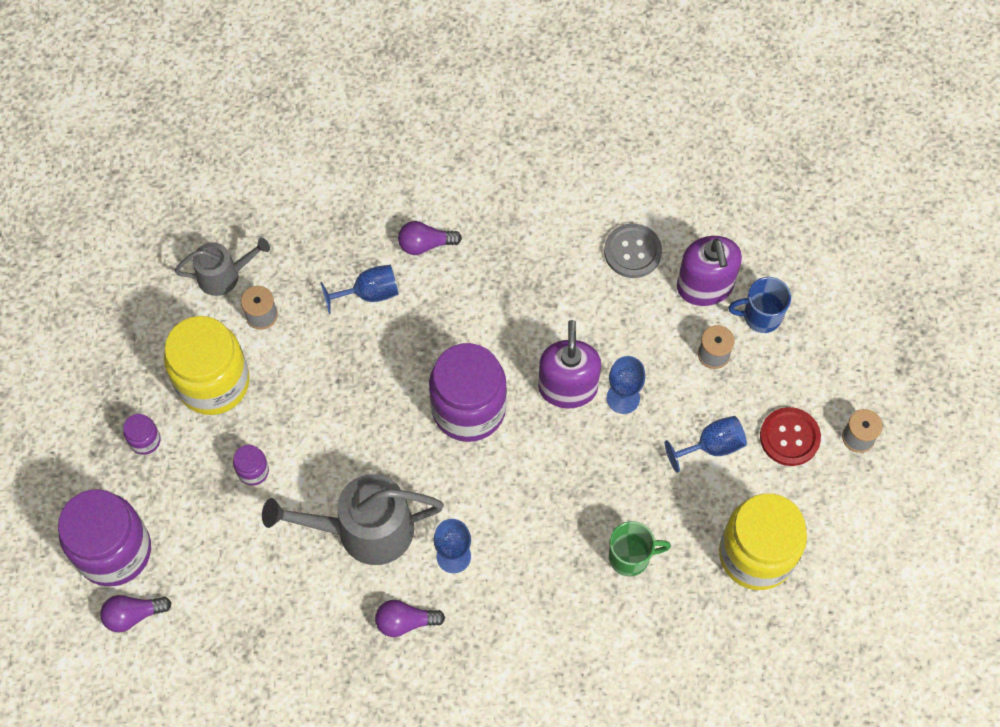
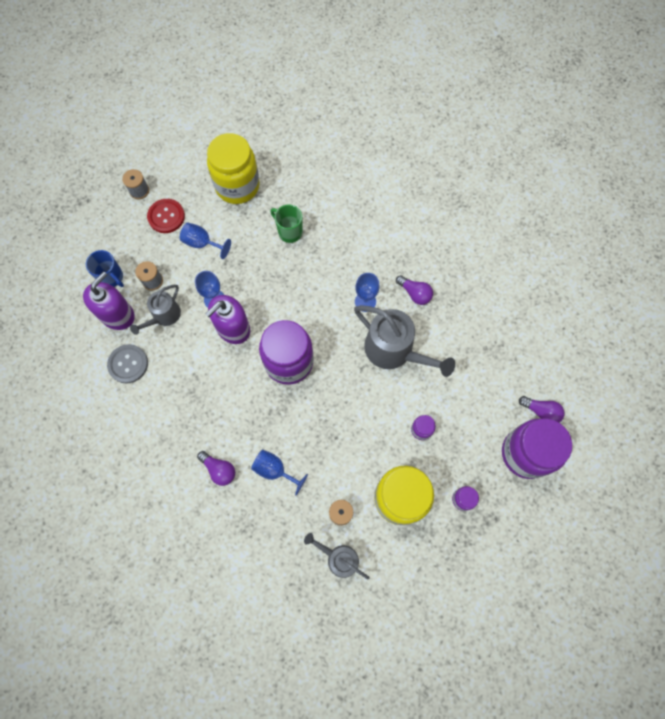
camera: 135 degrees left, 5 degrees up
none -> grey watering can [130,285,181,335]

